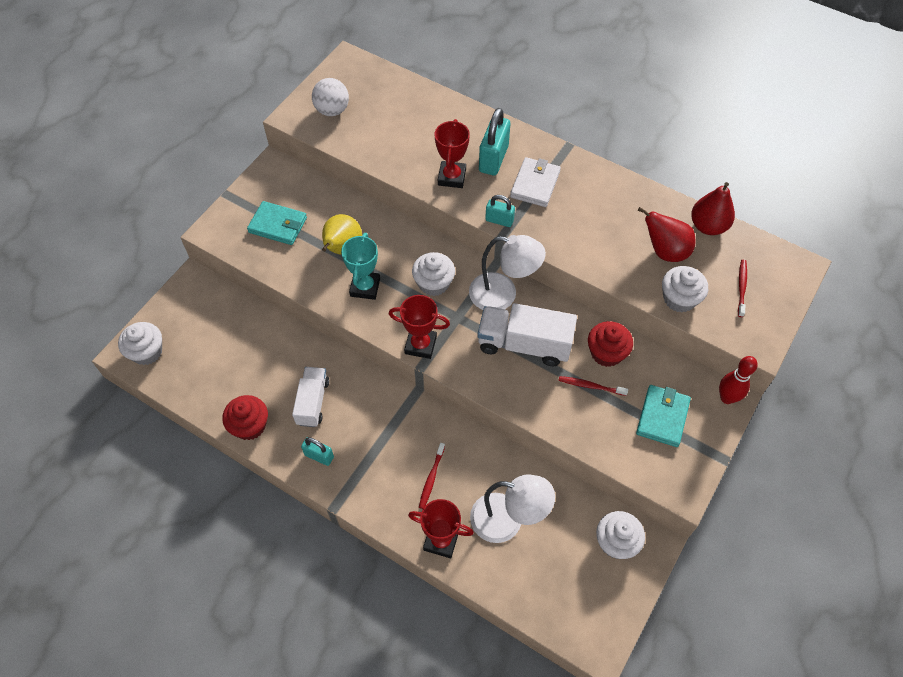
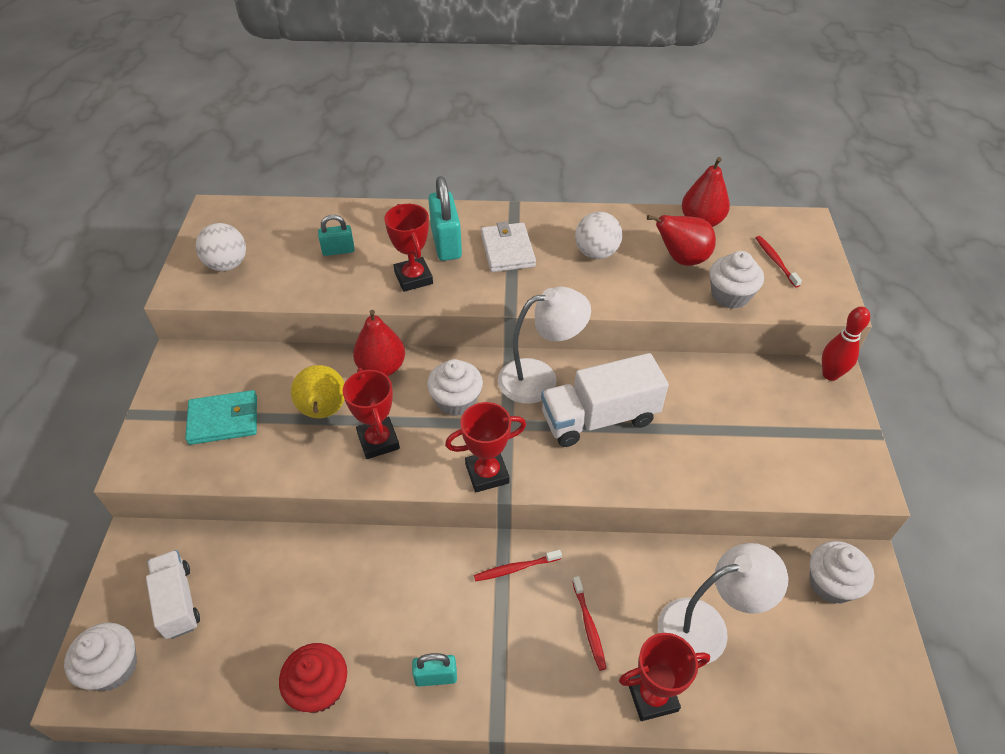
camera: 30 degrees left, 10 degrees down
white truck [292,367,329,427] -> white truck moved to [146,550,200,639]
turquoise trophy [341,233,380,300] -> red trophy [343,368,400,459]
turquoise padlock [485,195,515,227] -> turquoise padlock moved to [318,215,355,256]
red toothbrush [558,376,628,396] -> red toothbrush moved to [474,550,562,582]
red cupcake [588,321,633,367] -> none
turquoise wallet [636,385,691,447] -> none
none -> red pear [353,310,405,376]
none -> white ball [575,212,622,259]

